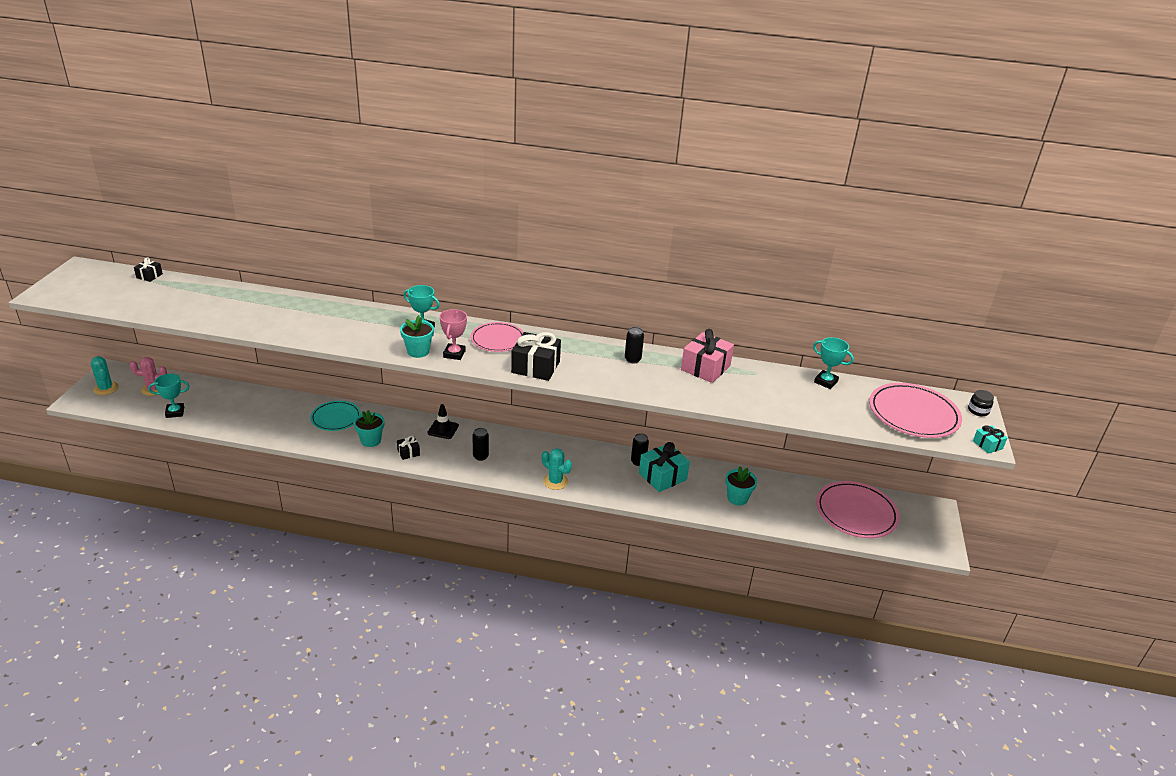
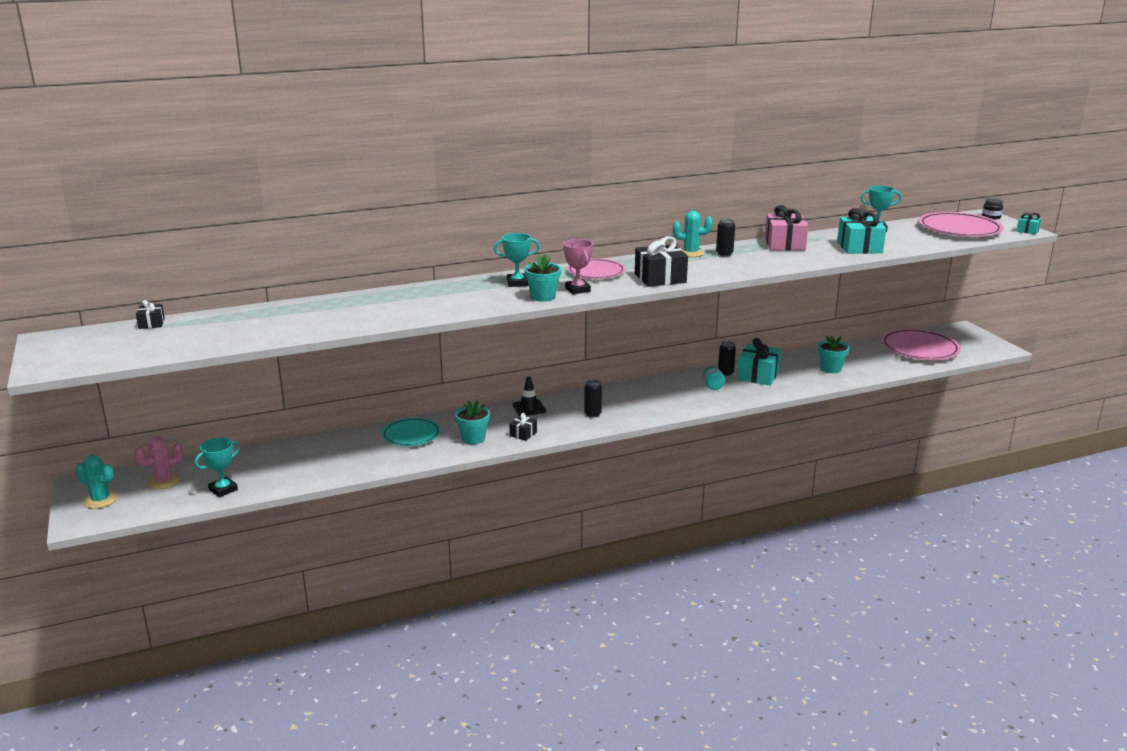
camera: 30 degrees left, 10 degrees down
turquoise cactus [542,448,572,490] -> turquoise cactus moved to [673,211,713,257]
none -> turquoise jar [703,367,725,390]
none -> turquoise gift [837,208,886,254]

